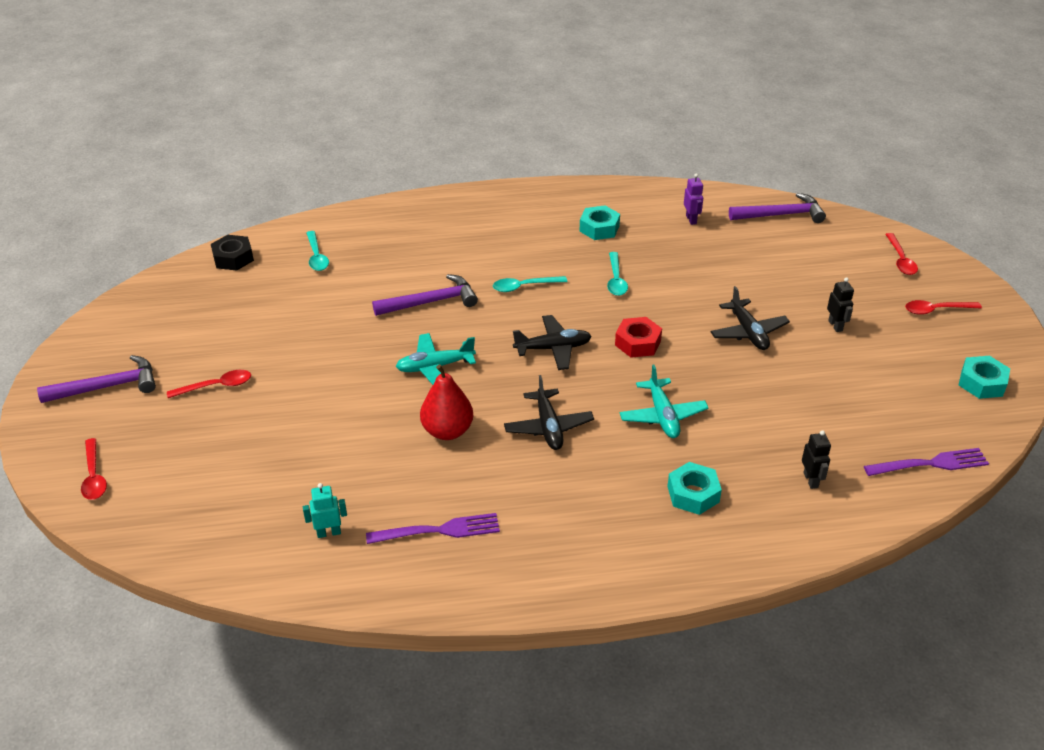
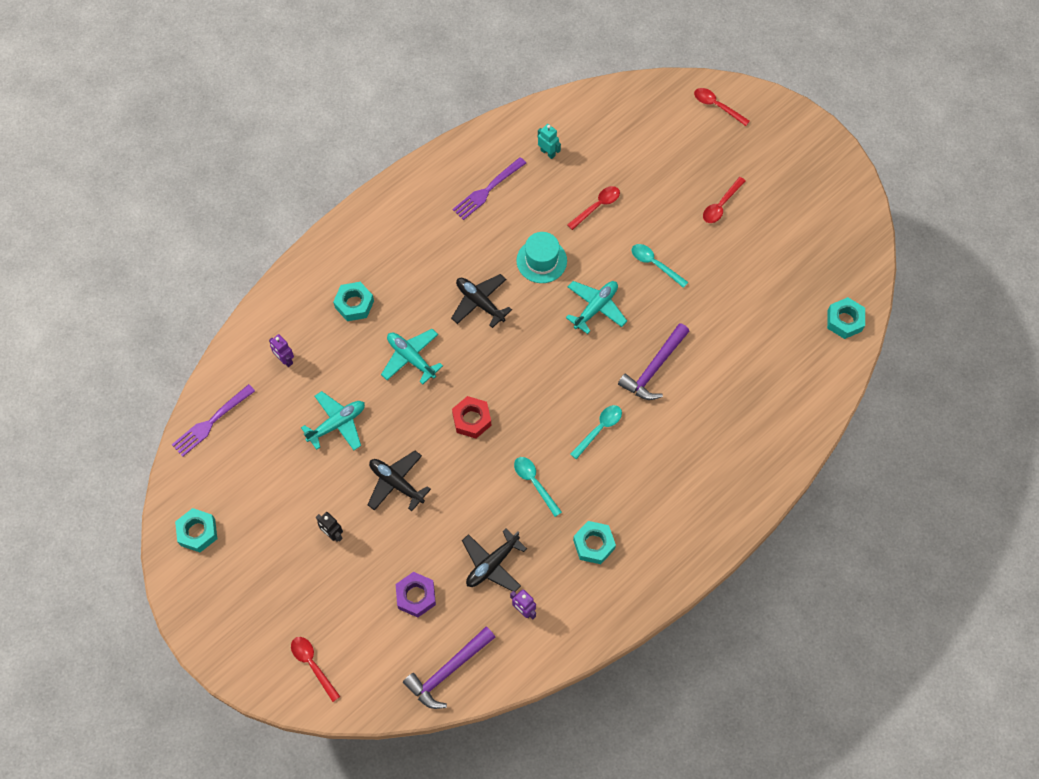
camera: 145 degrees right, 25 degrees up
purple hammer [37,355,156,403] -> none
black nut [211,235,254,271] -> turquoise nut [827,297,865,339]
turquoise robot [303,483,347,538] -> turquoise robot turned 90 degrees counterclockwise [538,124,561,159]
turquoise spoon [306,231,329,271] -> turquoise spoon moved to [632,244,688,288]
red pear [420,365,473,440] -> turquoise hat [517,232,567,283]
black plane [513,315,592,370] -> black plane moved to [462,529,527,592]
black robot [802,430,831,489] -> purple robot [269,334,294,367]
red spoon [905,300,982,315] -> red spoon moved to [567,186,620,230]
none -> turquoise plane [301,391,365,450]
none -> purple nut [396,572,436,617]

